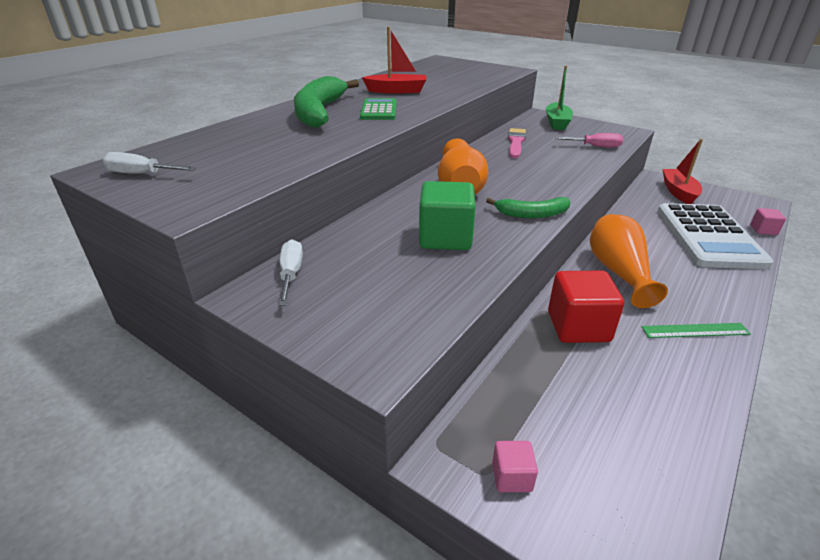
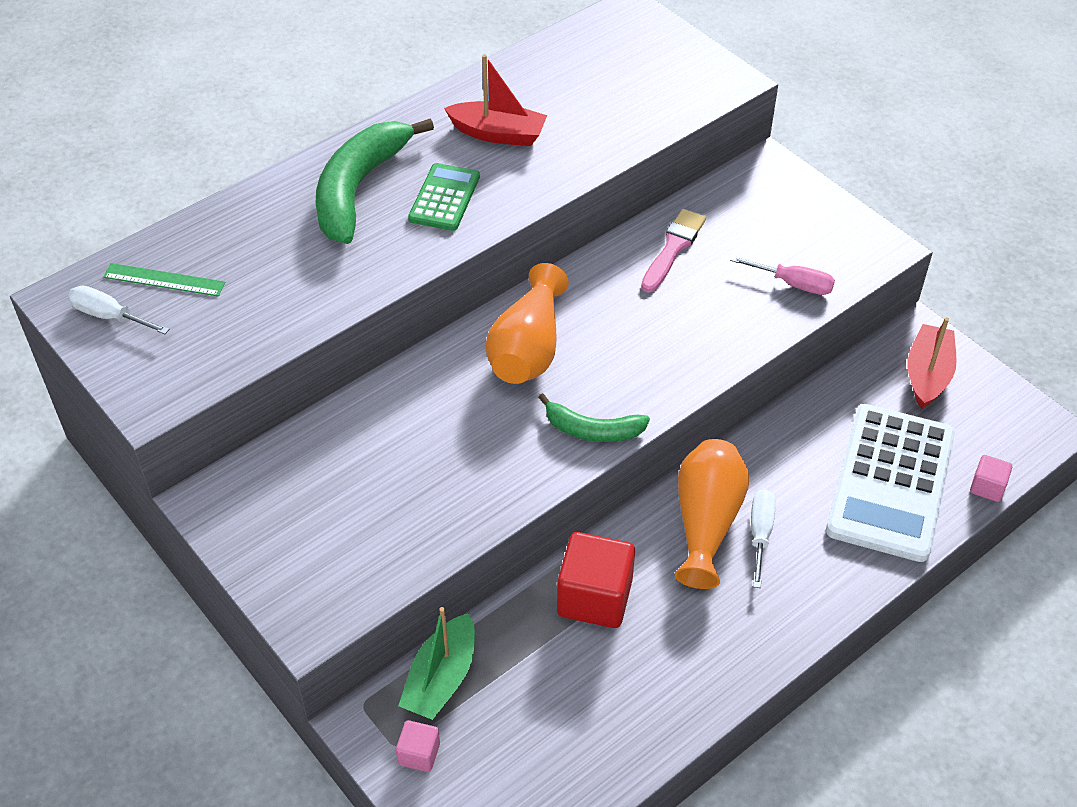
camera: 15 degrees right, 15 degrees up
white screwdriver [279,239,303,306] -> white screwdriver moved to [751,489,776,588]
green cube [419,181,476,250] -> none
green boat [546,66,573,130] -> green boat moved to [398,607,475,720]
green ruler [641,323,751,338] -> green ruler moved to [103,263,226,296]

